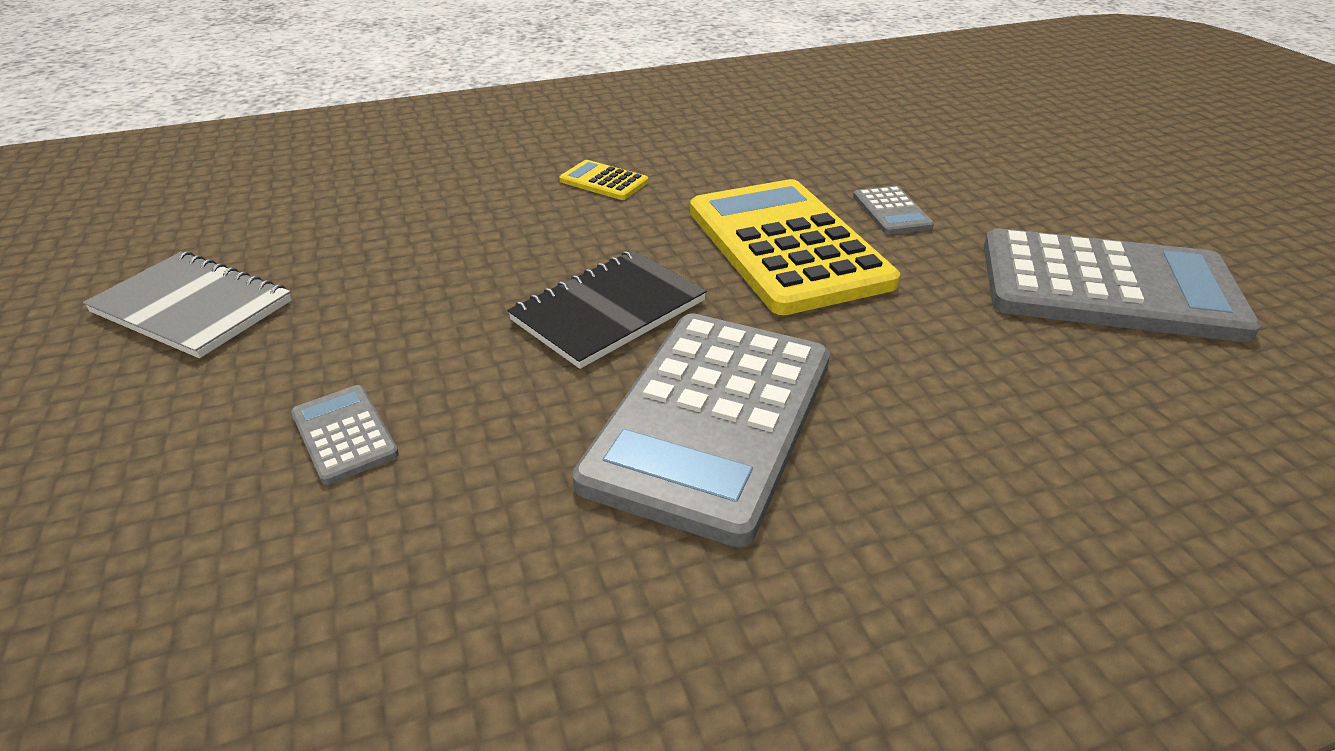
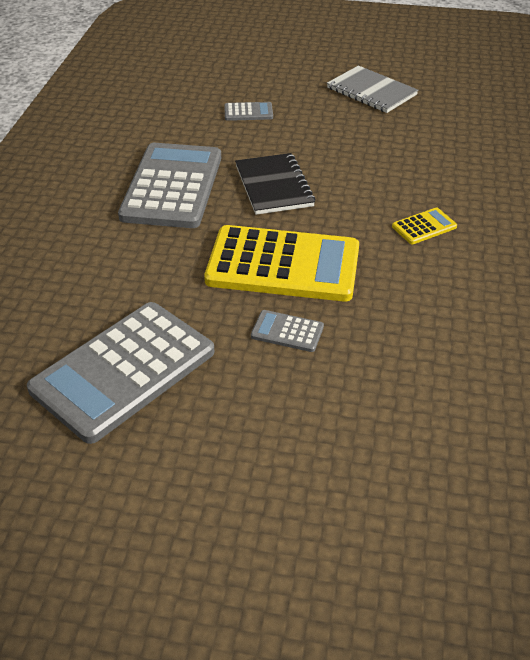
camera: 120 degrees right, 5 degrees up
grey notebook [83,251,292,358] -> grey notebook turned 75 degrees clockwise [327,66,418,113]
grey calculator [572,313,830,547] -> grey calculator turned 45 degrees clockwise [118,143,221,228]

